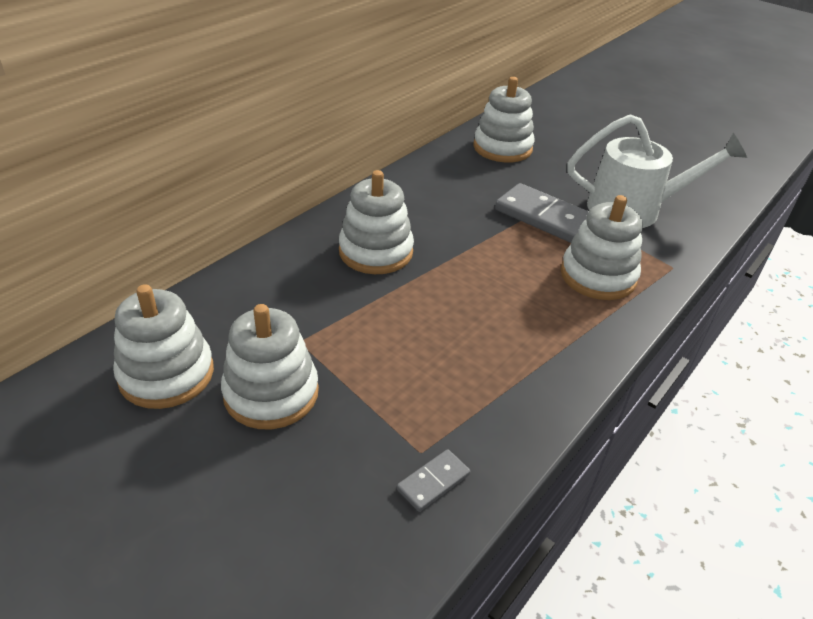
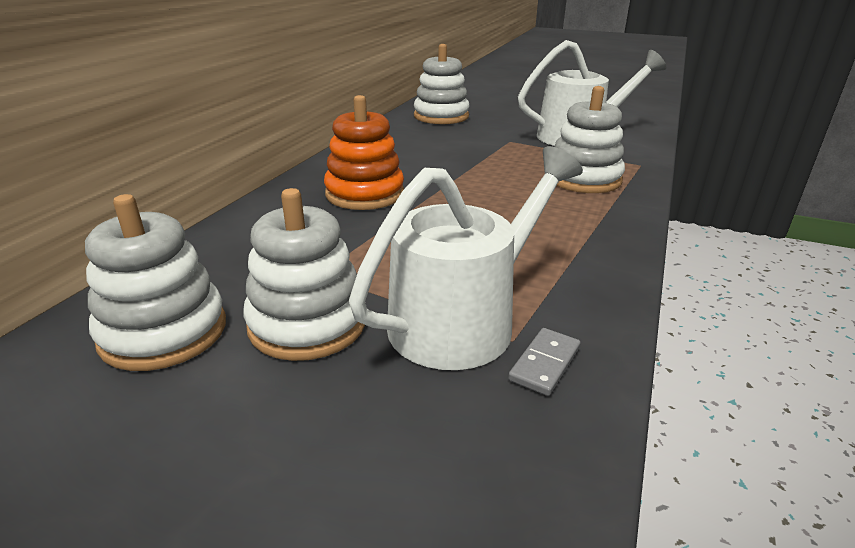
camera: 15 degrees left, 10 degrees down
white stacking toy [339,170,414,274] -> orange stacking toy [324,95,404,210]
grey domino [495,183,589,243] -> none
none -> white watering can [349,146,583,370]

